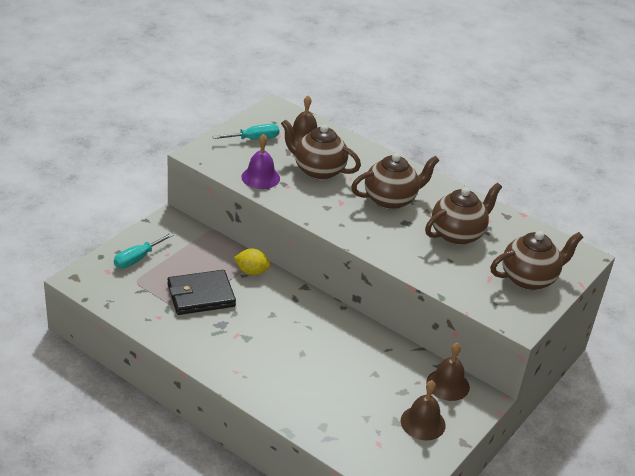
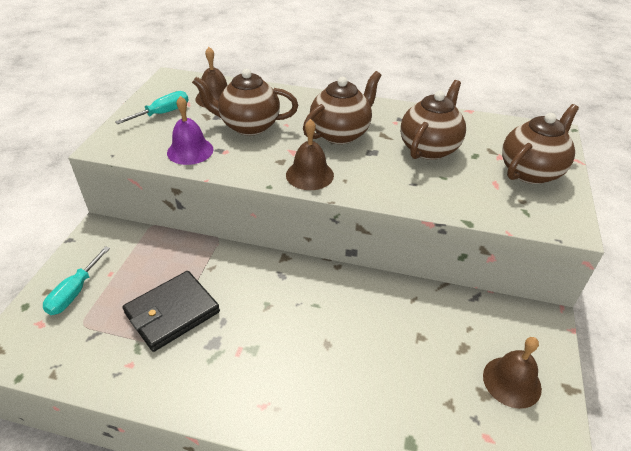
camera: 20 degrees left, 5 degrees up
yellow lemon [234,249,271,275] -> none
brown bell [426,342,470,401] -> brown bell moved to [286,119,334,190]

